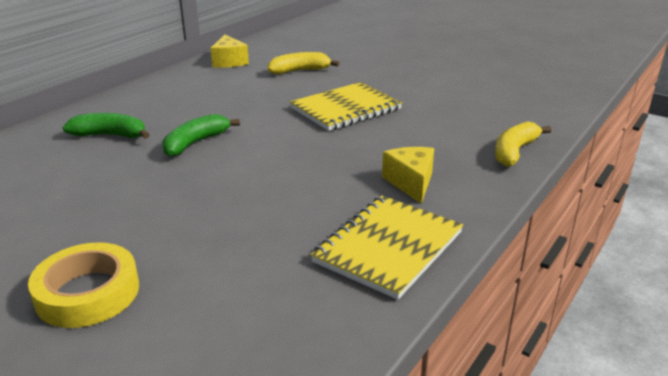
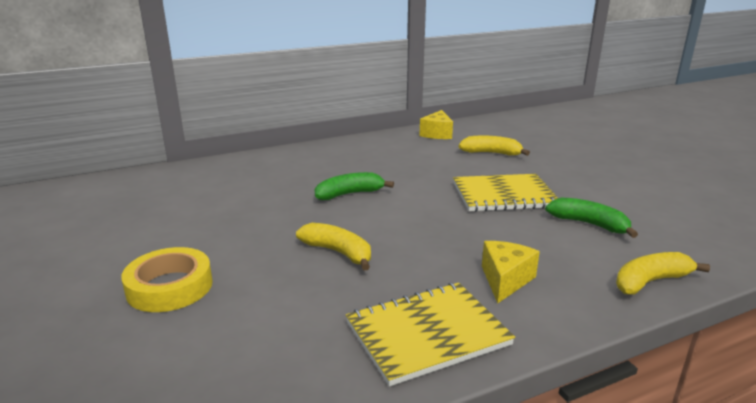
camera: 30 degrees right, 5 degrees down
green banana [63,113,150,139] -> green banana moved to [545,198,638,238]
none -> yellow banana [296,223,371,270]

